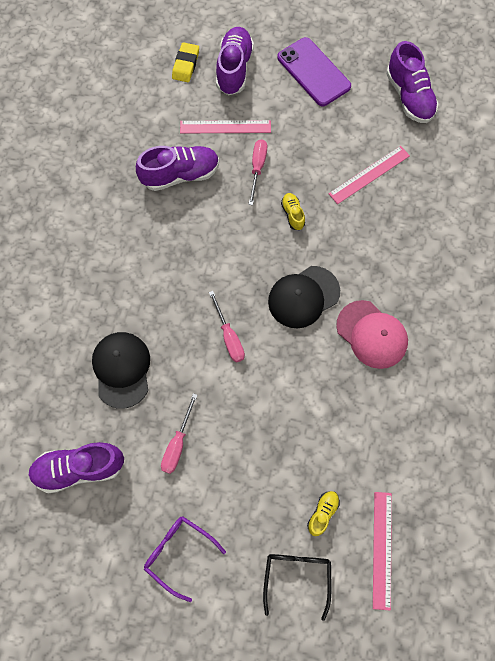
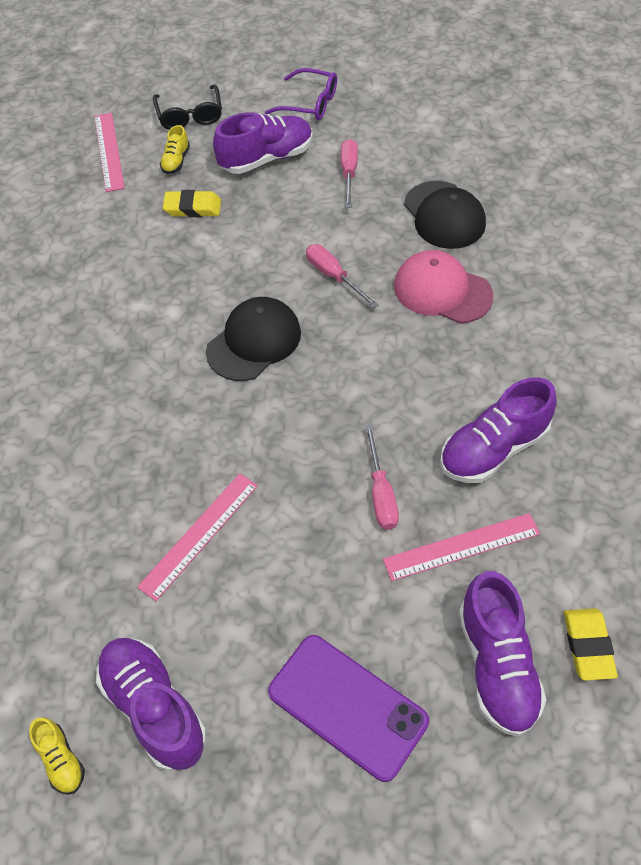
camera: 165 degrees right, 15 degrees down
purple shoe [28,442,124,493] -> purple shoe moved to [213,112,313,174]
yellow shoe [281,193,305,230] -> yellow shoe moved to [29,717,85,795]
pink cap [336,300,408,369] -> pink cap moved to [394,250,493,323]
none -> yellow eraser [163,190,221,217]

